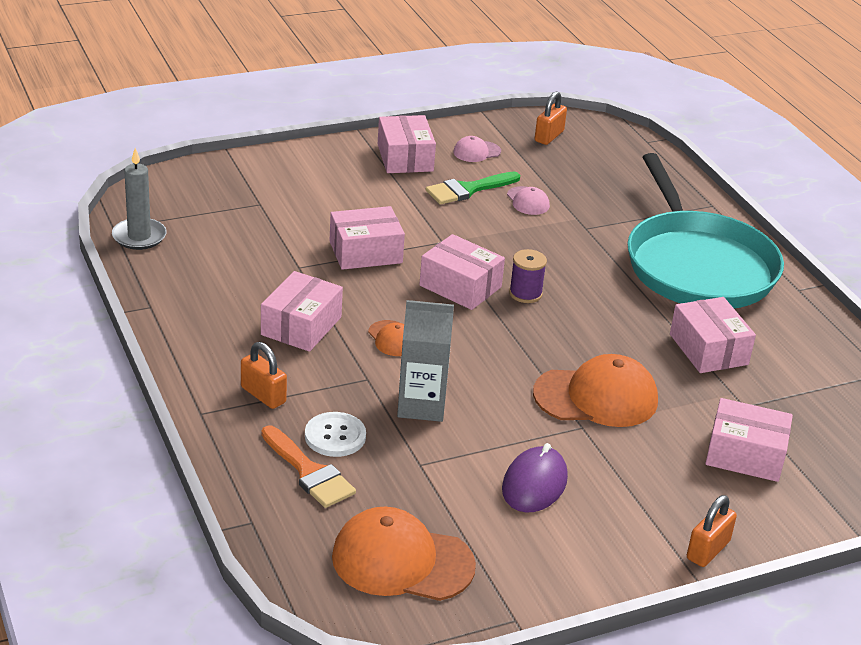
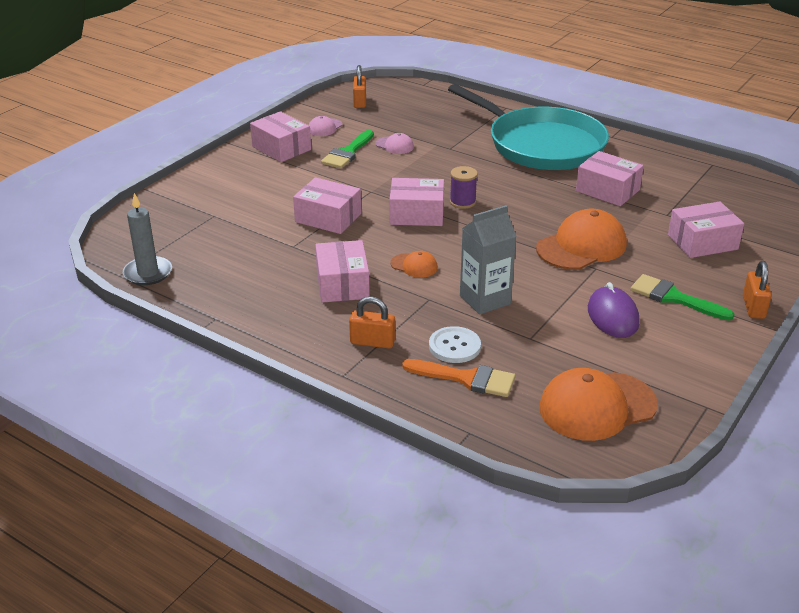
camera: 30 degrees left, 0 degrees up
pink box [330,206,405,270] -> pink box turned 75 degrees clockwise [293,177,361,234]
none -> green brush [631,274,734,321]

